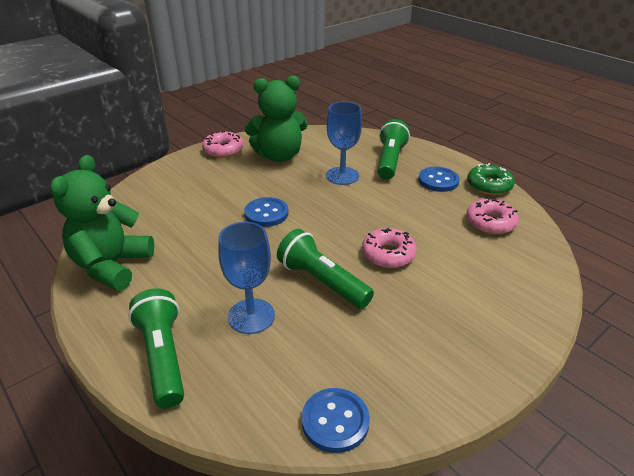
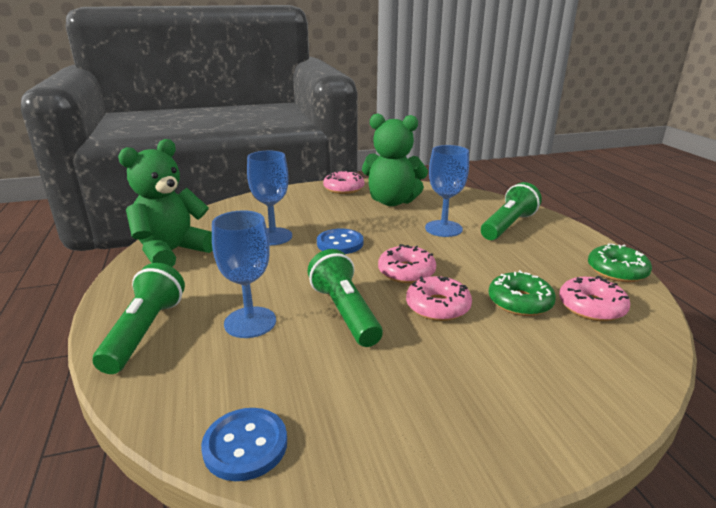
camera: 25 degrees right, 10 degrees down
blue button [418,167,460,192] -> none
none -> blue goblet [247,151,292,245]
none -> pink donut [378,244,436,283]
none -> green donut [488,270,556,316]

